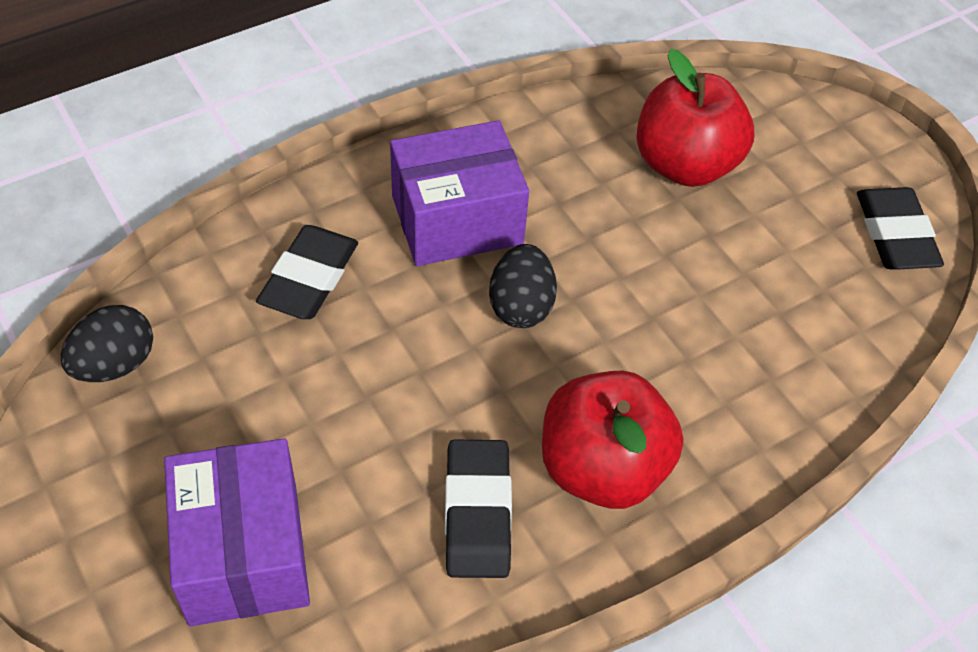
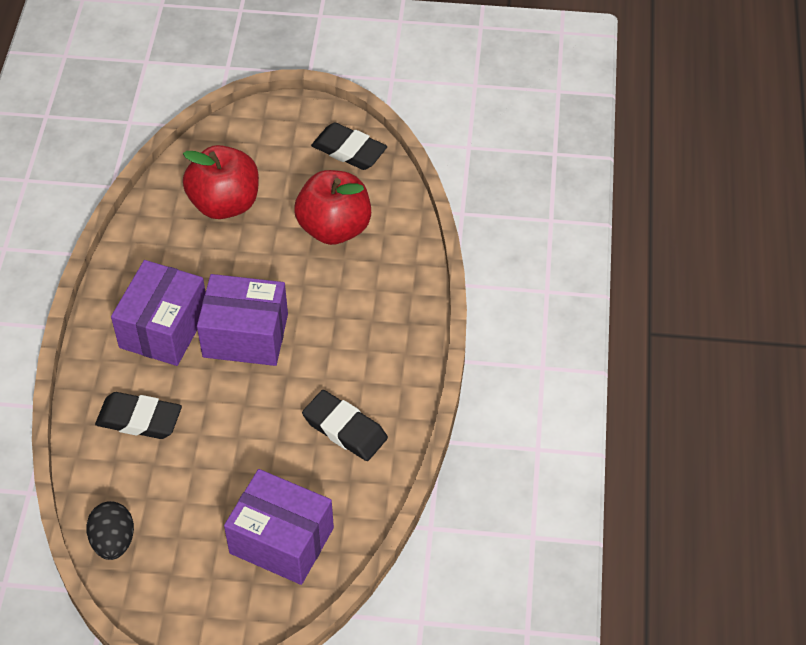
camera: 50 degrees left, 0 degrees up
black eraser [256,225,358,319] -> black eraser turned 45 degrees counterclockwise [95,392,182,439]
black egg [489,244,557,328] -> purple box [197,274,288,366]
red apple [542,371,683,509] -> red apple moved to [294,170,371,245]

